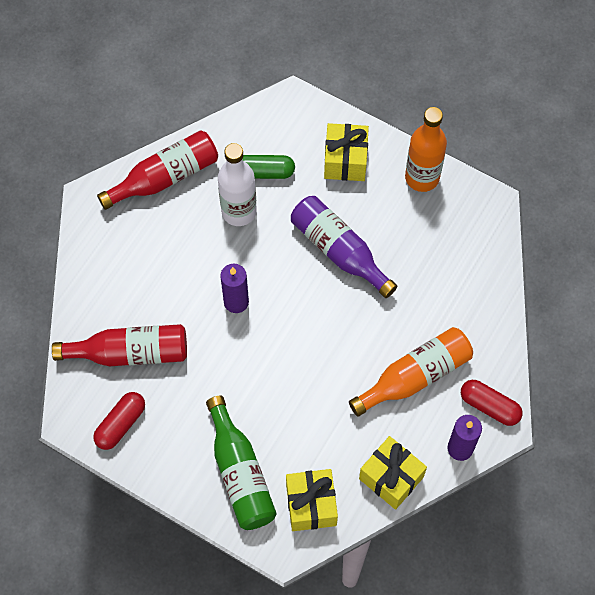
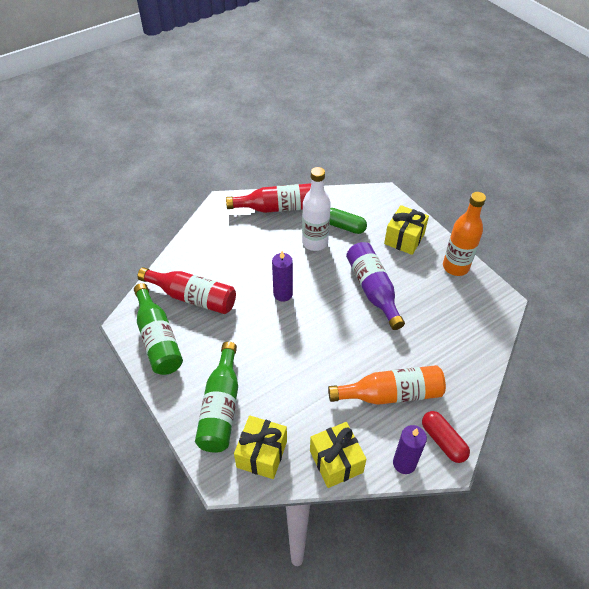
camera: 25 degrees right, 15 degrees down
red capsule [93,392,145,450] -> green bottle [134,283,183,375]

